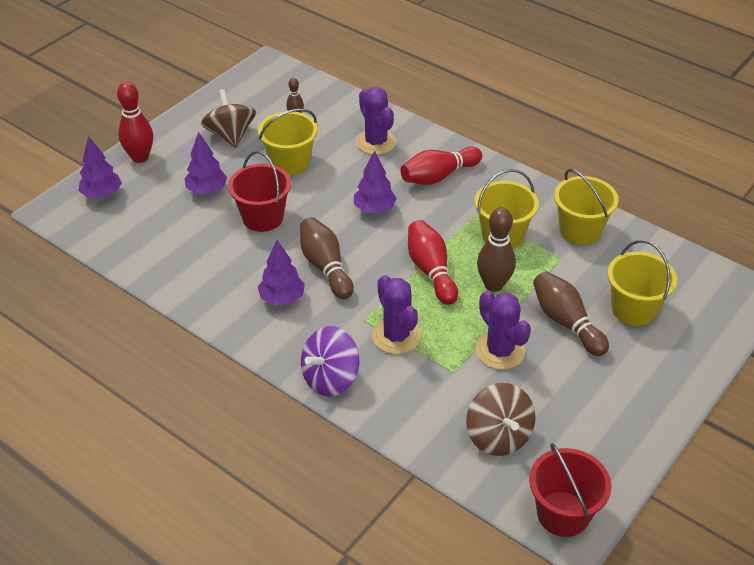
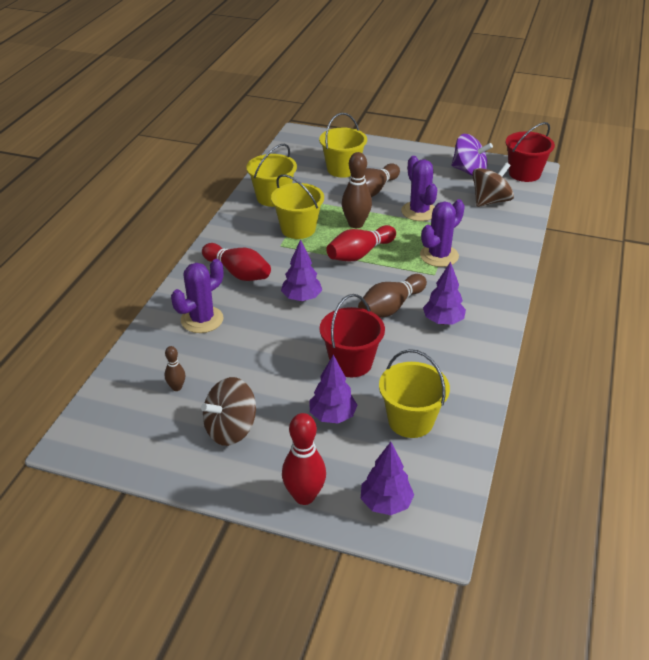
camera: 110 degrees left, 5 degrees down
yellow bucket [258,109,318,176] -> yellow bucket moved to [379,349,450,438]
purple spinning top [301,326,359,397] -> purple spinning top moved to [451,134,493,176]
purple cactus [475,291,531,370] -> purple cactus turned 60 degrees counterclockwise [401,156,437,221]

